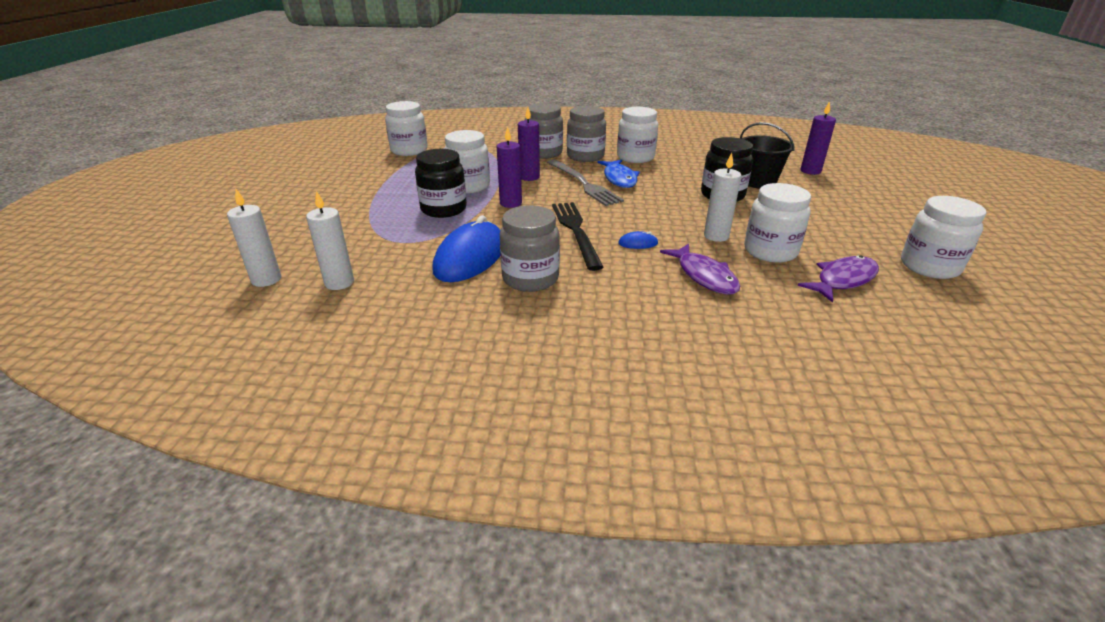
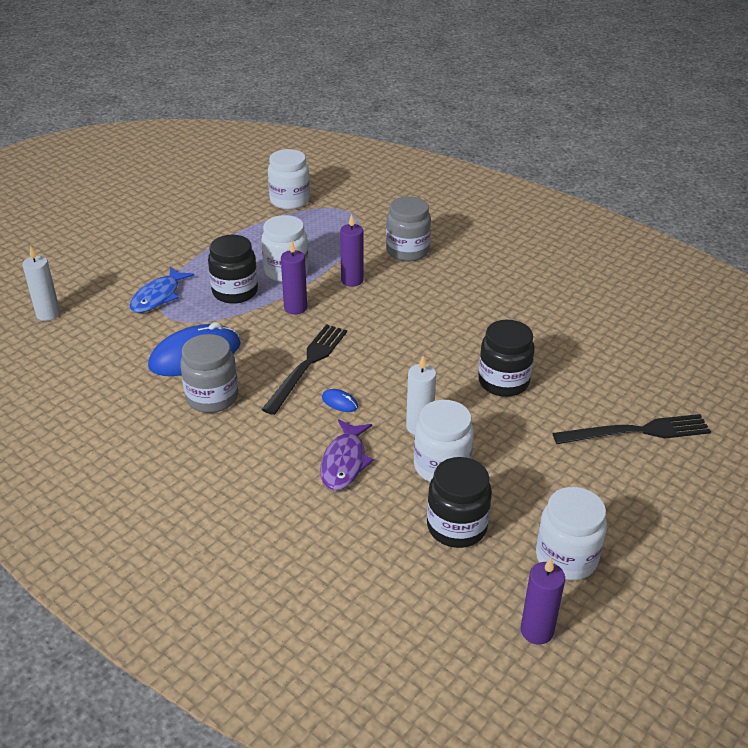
camera: 35 degrees right, 5 degrees up
white candle [306,191,354,290] -> none
grey fork [547,159,624,206] -> none
grey jar [567,106,606,162] -> none
blue fish [598,159,640,188] -> blue fish moved to [130,267,194,313]
white jar [617,107,658,163] -> none
black bucket [740,122,795,189] -> none
purple fish [798,255,879,303] -> black jar [427,457,492,548]
purple candle [801,101,836,175] -> purple candle moved to [521,558,565,645]
none -> black fork [553,414,711,444]

